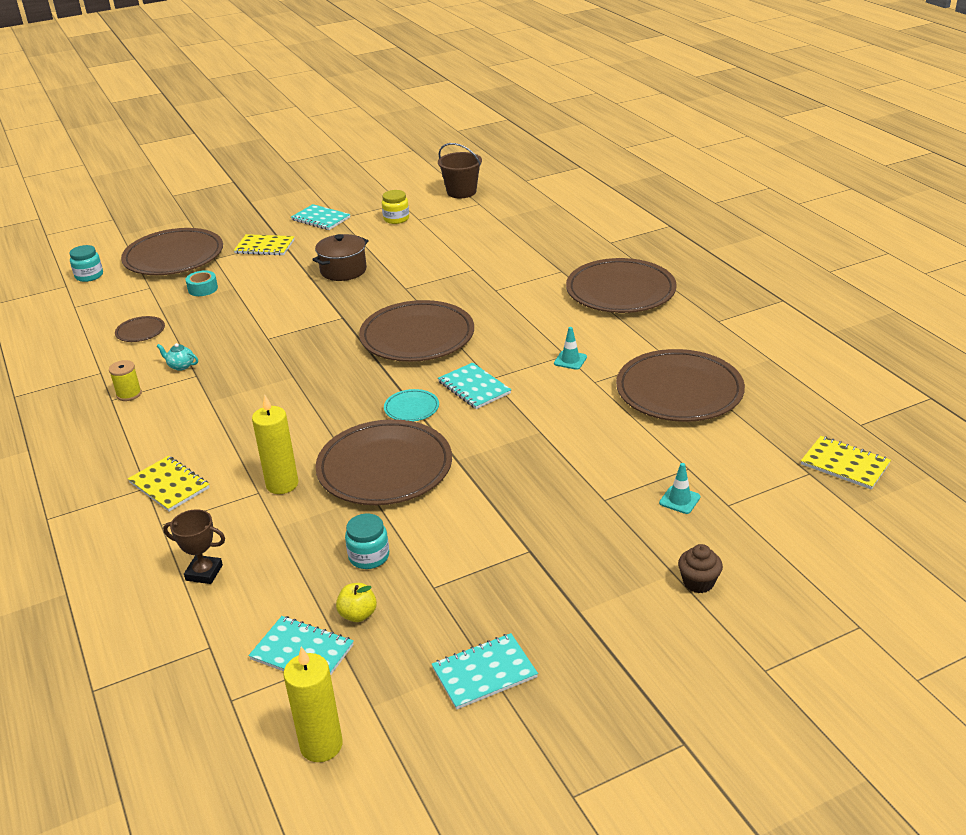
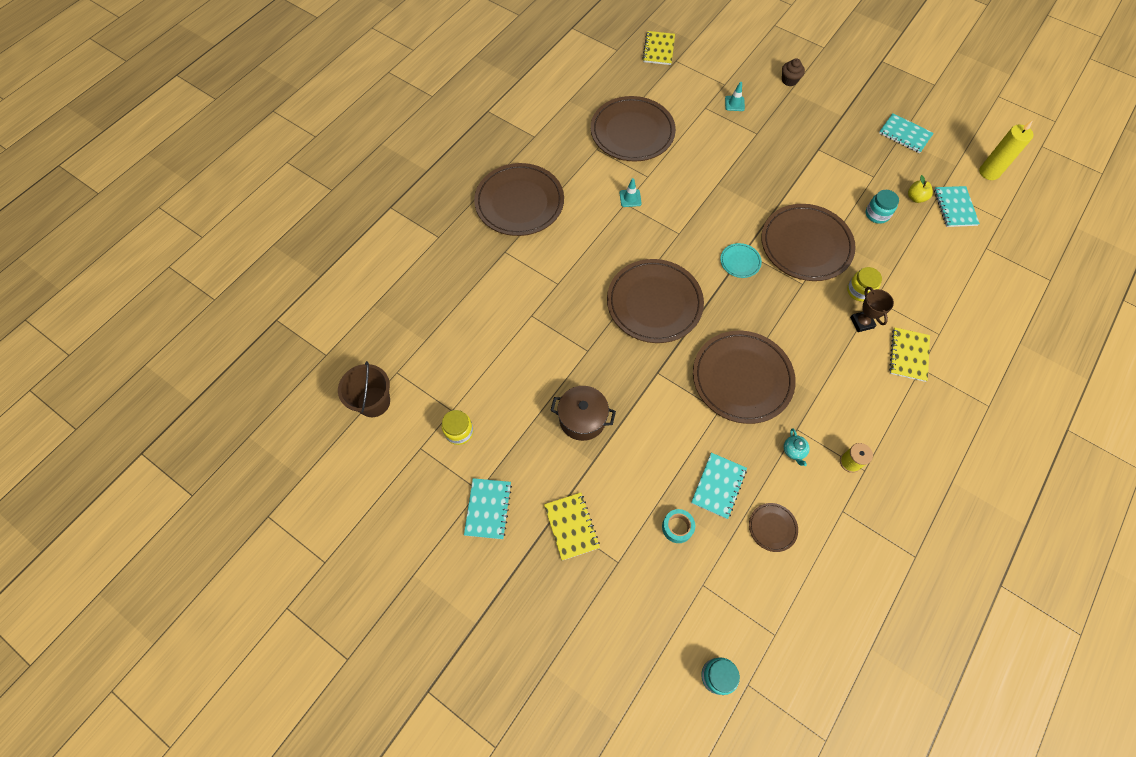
camera: 120 degrees left, 30 degrees up
brown plate [121,228,223,275] -> brown plate moved to [693,331,796,424]
brown trophy [163,509,225,584] -> brown trophy moved to [850,287,894,332]
yellow candle [252,395,298,494] -> yellow jar [847,267,882,302]
turquoise notebook [438,362,511,409] -> turquoise notebook moved to [691,453,747,519]

